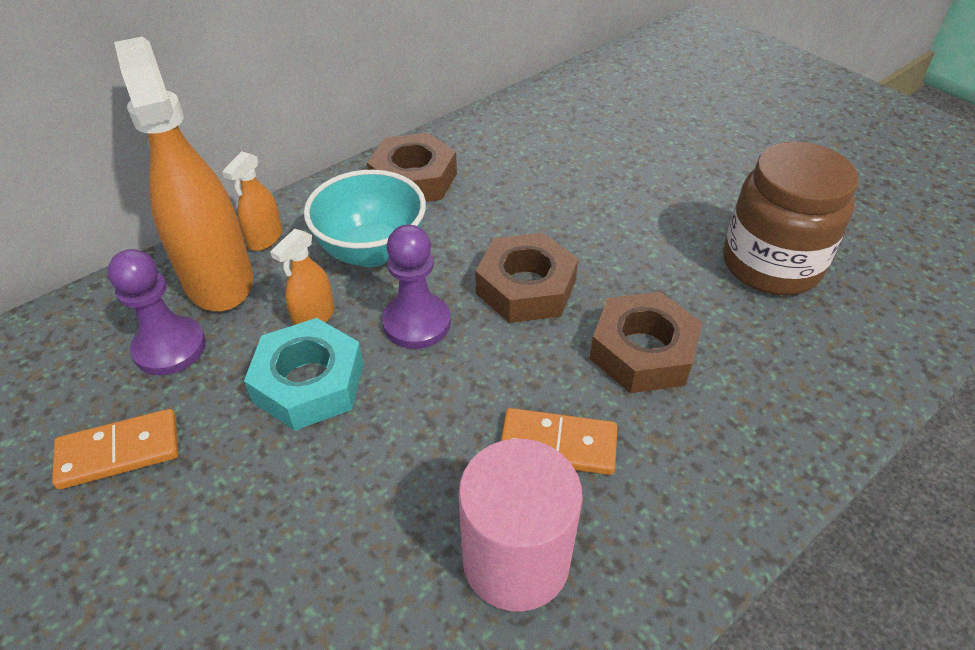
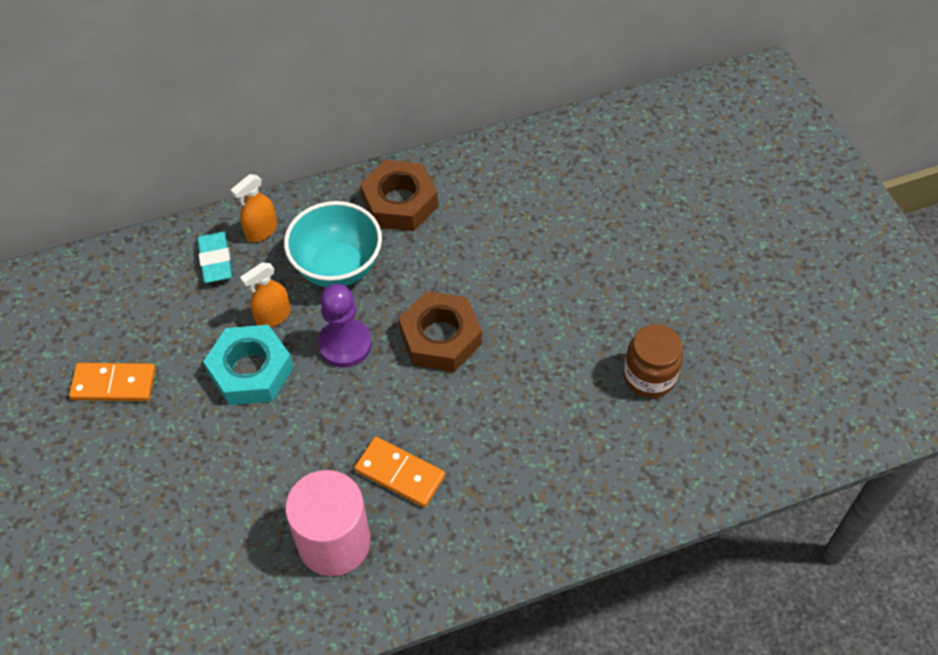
camera: 20 degrees right, 10 degrees up
purple pawn [107,249,206,375] -> none
orange spray bottle [114,36,253,311] -> turquoise eraser [197,231,232,283]
brown nut [589,292,703,393] -> none
brown jar [723,142,859,295] -> brown jar [623,324,683,398], size x0.63

